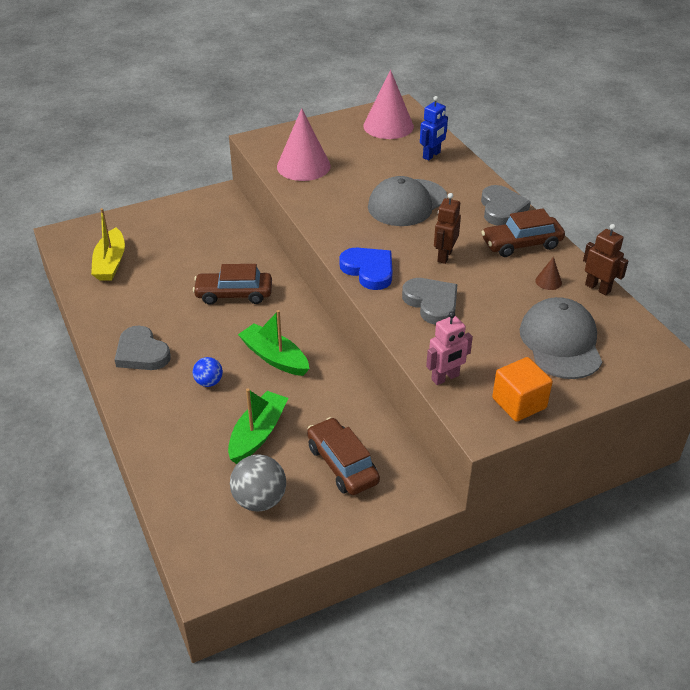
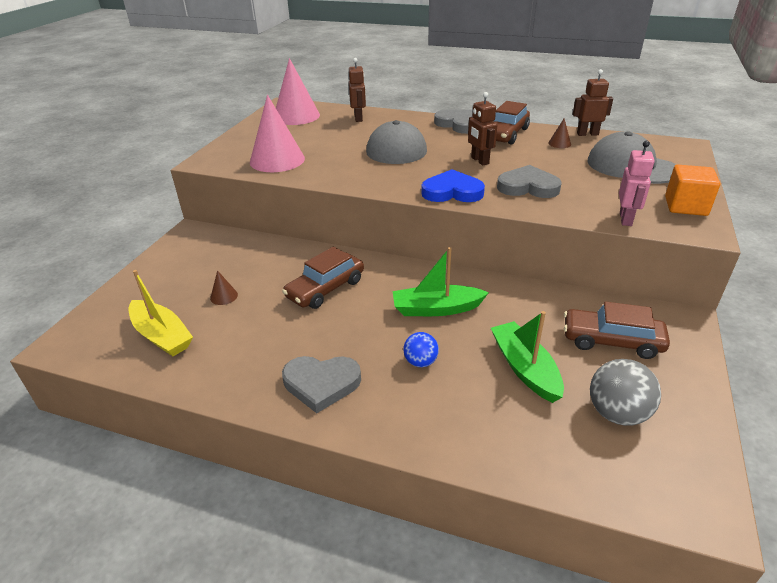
camera: 45 degrees left, 5 degrees down
blue robot [420,96,448,161] -> brown robot [349,58,366,122]
none -> brown cone [210,270,238,305]

